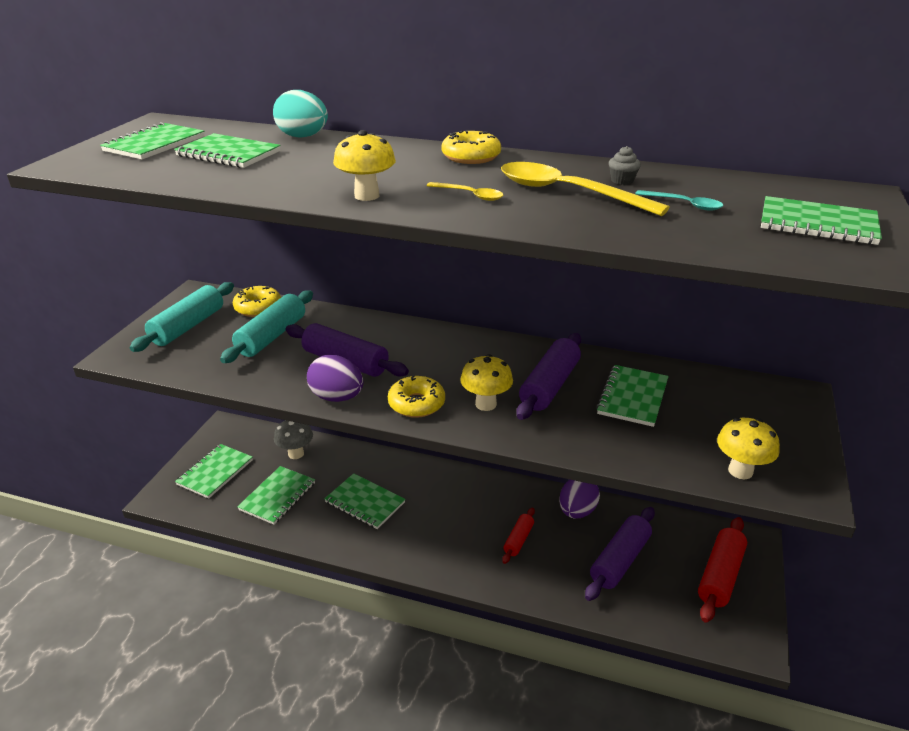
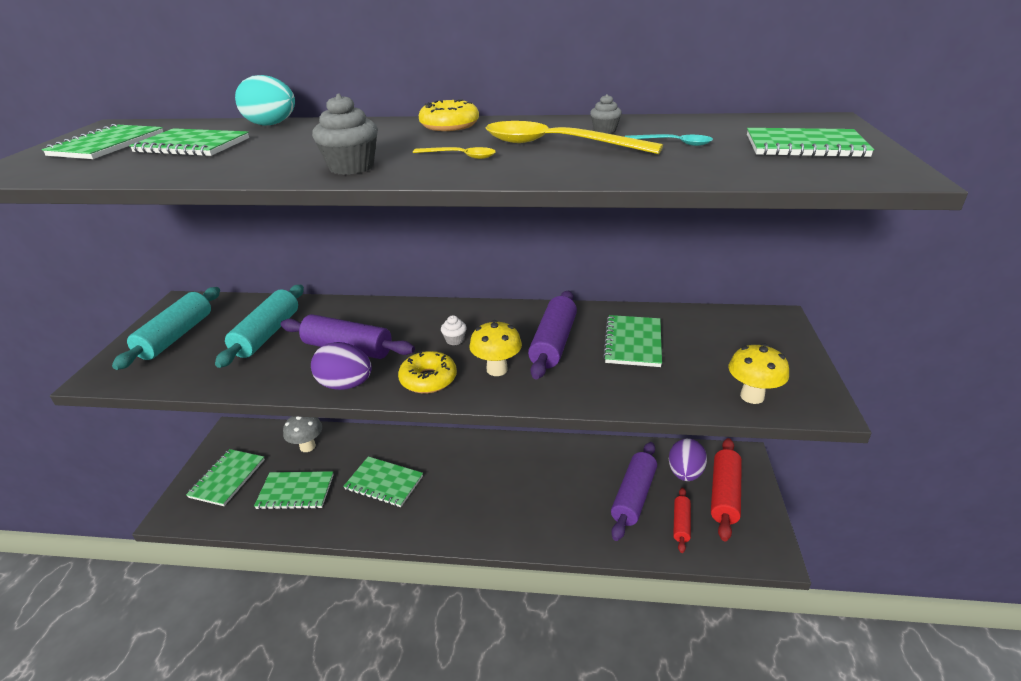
camera: 10 degrees left, 0 degrees up
yellow donut [233,286,281,317] -> none
green notebook [237,466,315,525] -> green notebook turned 75 degrees clockwise [254,471,334,510]
yellow mushroom [333,130,396,201] -> grey cupcake [312,93,378,175]
red rolling pin [502,508,535,564] -> red rolling pin moved to [673,488,691,553]
purple egg [559,480,600,518] -> purple egg moved to [669,439,707,481]
none -> white cupcake [441,315,467,345]

